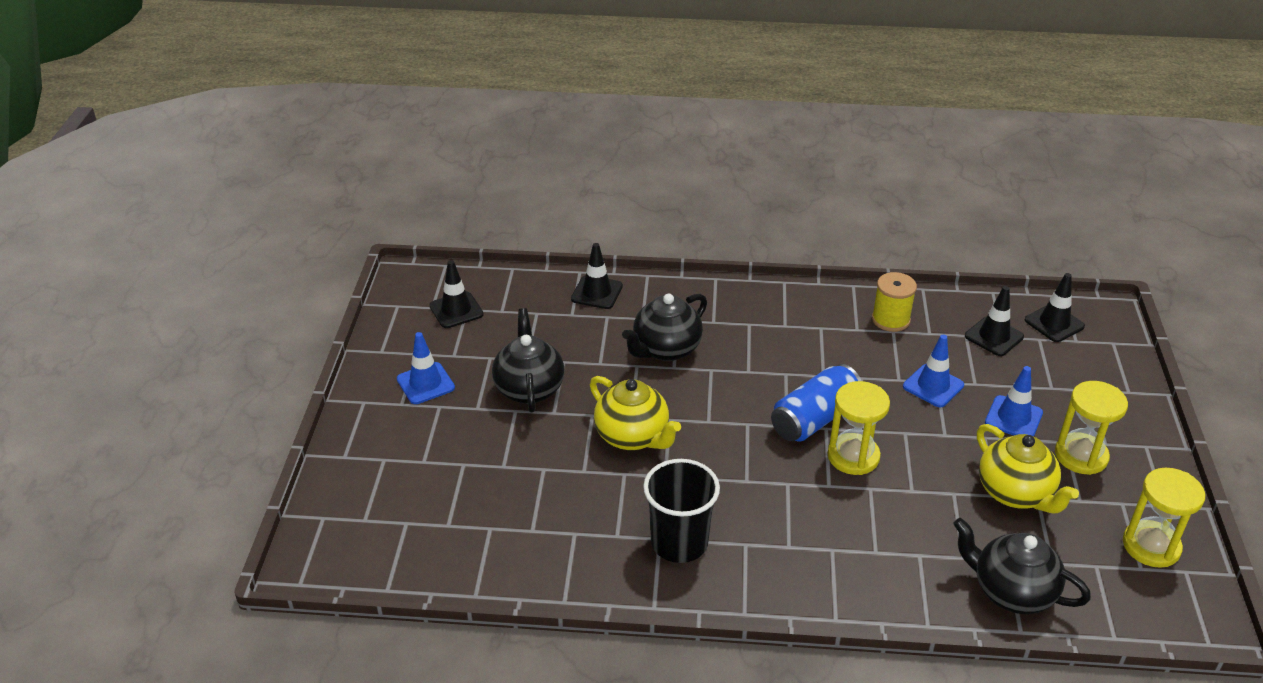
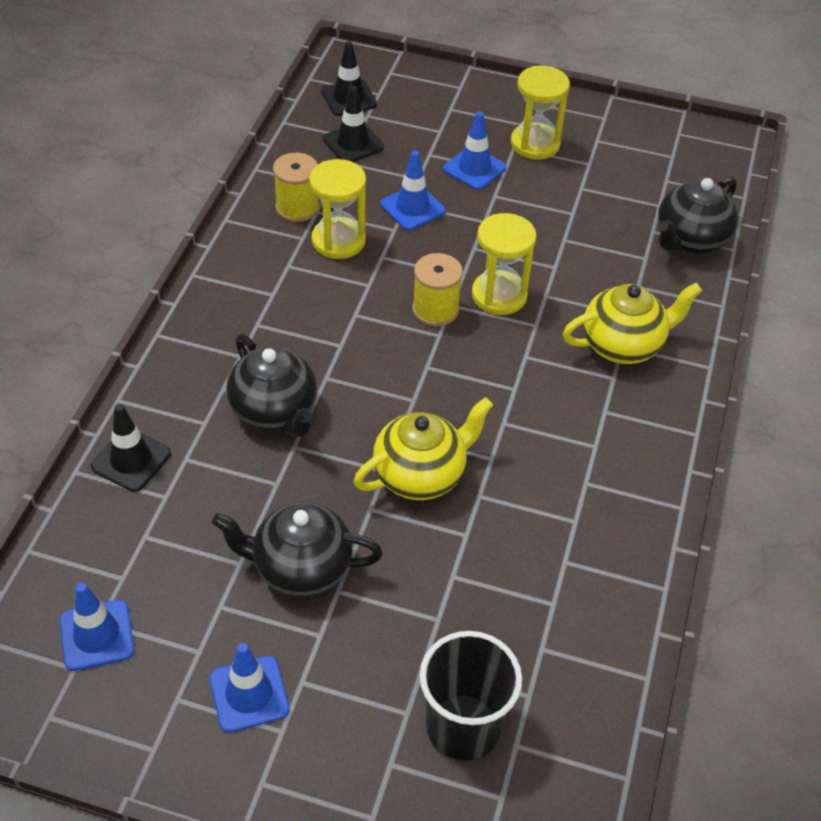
camera: 80 degrees left, 10 degrees up
black traffic cone [429,260,484,328] -> blue traffic cone [60,583,134,671]
black cup [643,459,720,563] -> black cup moved to [420,631,522,761]
blue can [771,364,861,442] -> yellow spool [412,253,463,326]
yellow teapot [977,424,1079,513] -> yellow teapot moved to [562,283,702,364]
yellow hourglass [1123,468,1205,568] -> yellow hourglass moved to [309,159,366,259]

